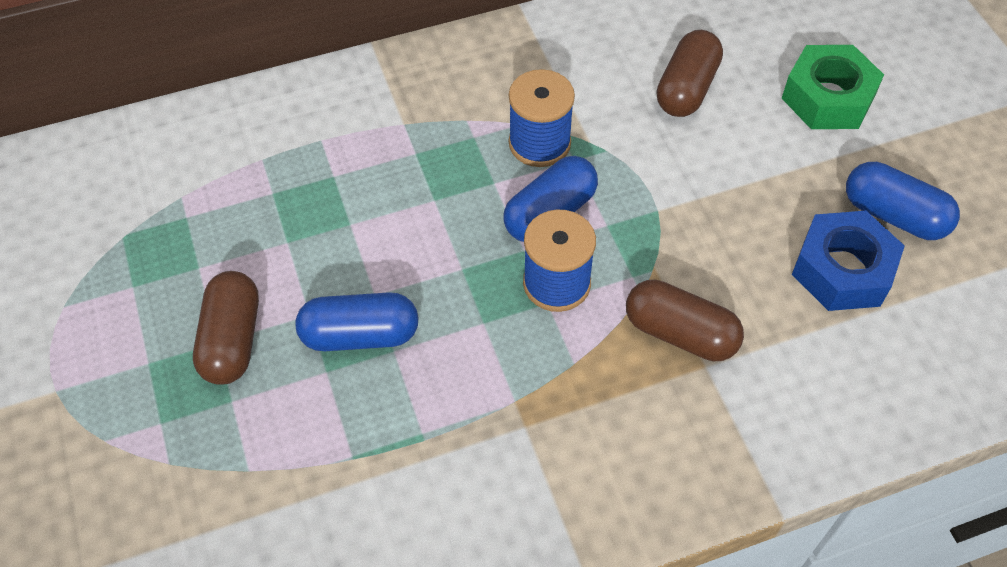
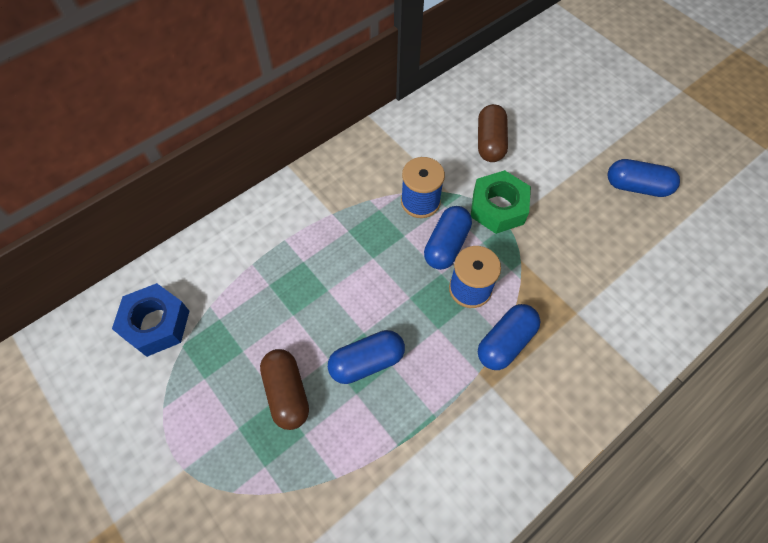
camera: 20 degrees left, 5 degrees up
brown capsule [626,279,744,361] -> none
green nut [782,45,884,129] -> green nut moved to [471,170,531,234]
blue nut [792,211,905,311] -> blue nut moved to [112,283,189,357]
none -> blue capsule [478,304,541,370]

